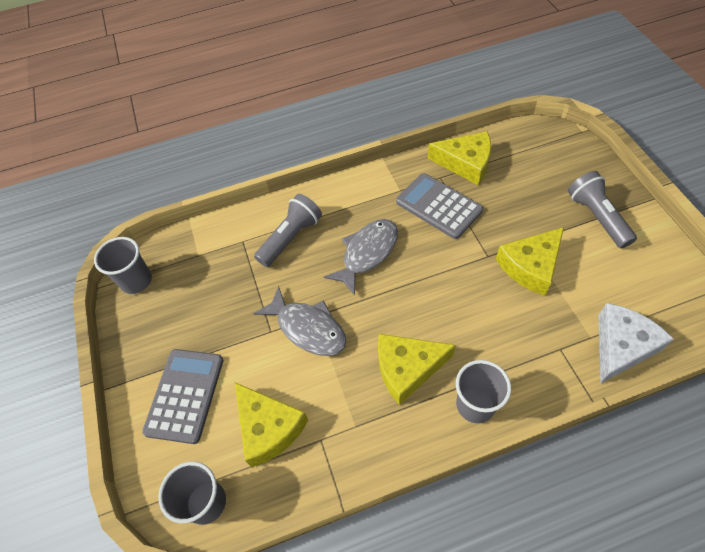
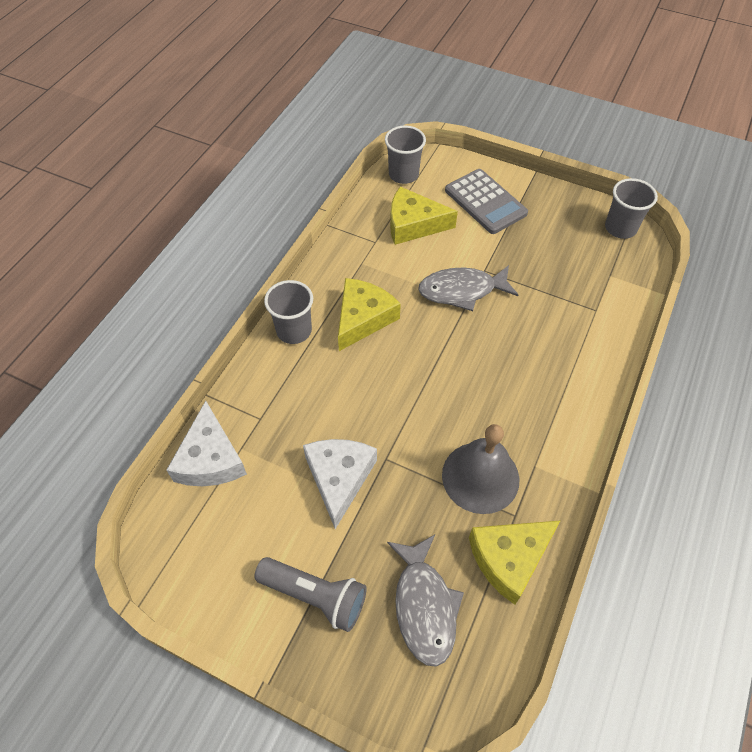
camera: 130 degrees right, 0 degrees up
grey flashlight [254,194,322,267] -> none
grey fish [324,219,398,296] -> grey fish moved to [387,535,464,667]
grey calculator [396,173,483,239] -> grey bell [442,424,519,514]
yellow cheese [496,227,564,296] -> white cheese [303,439,377,529]

